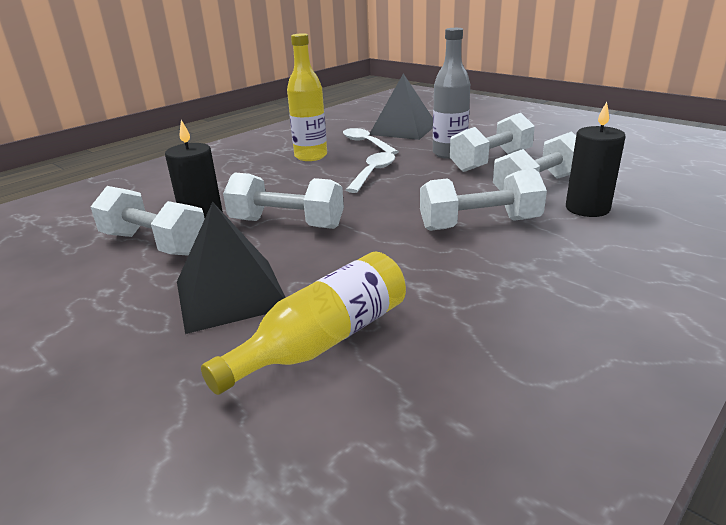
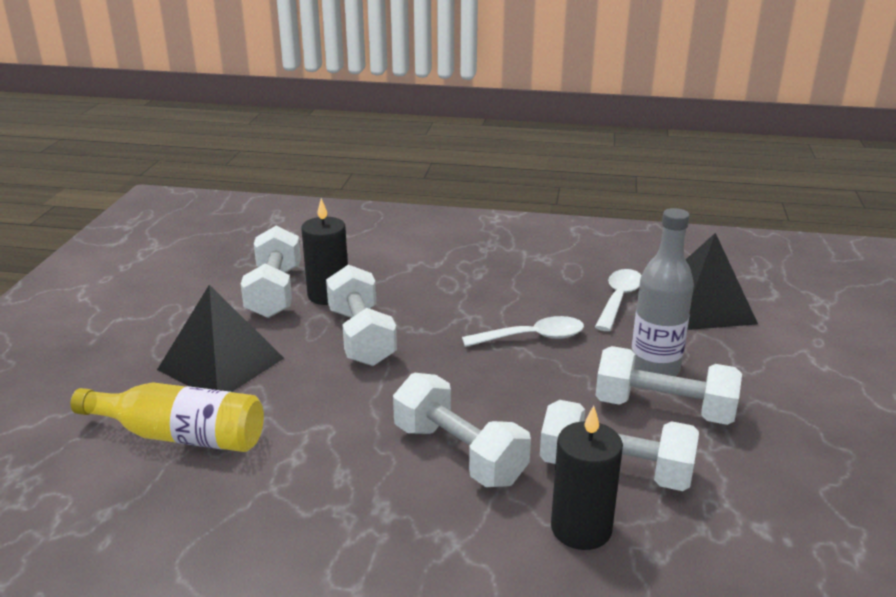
camera: 55 degrees right, 0 degrees up
yellow bottle [287,33,327,161] -> none

